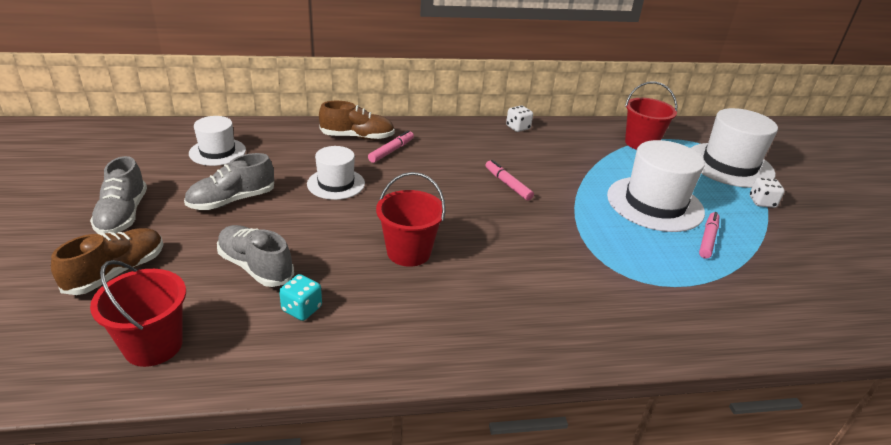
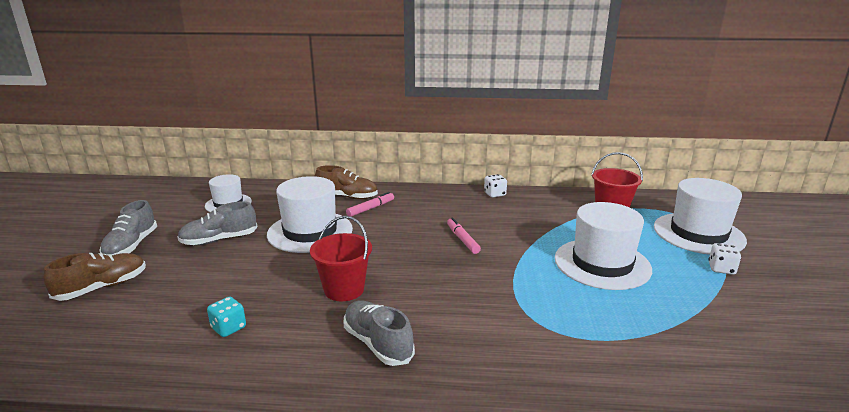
camera: 15 degrees right, 10 degrees down
red bucket [90,260,186,367] -> none
grey shoe [217,225,294,287] -> grey shoe moved to [344,301,415,366]
white hat [307,146,365,200] -> white hat [267,176,353,253], size x1.70
pink marker [699,212,719,259] -> none

